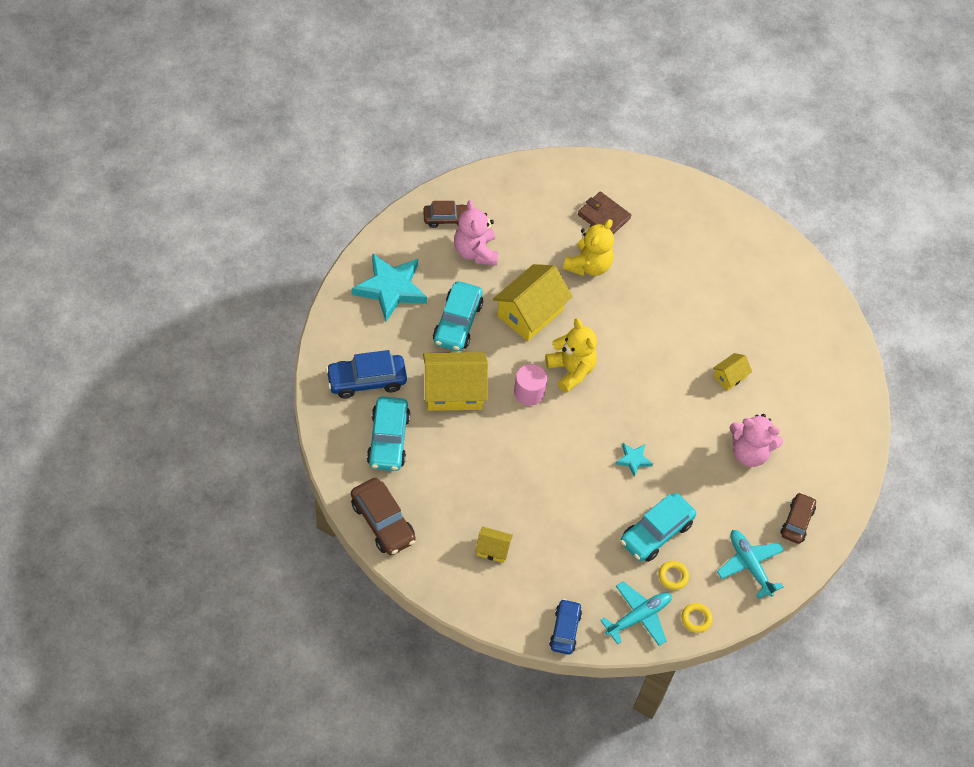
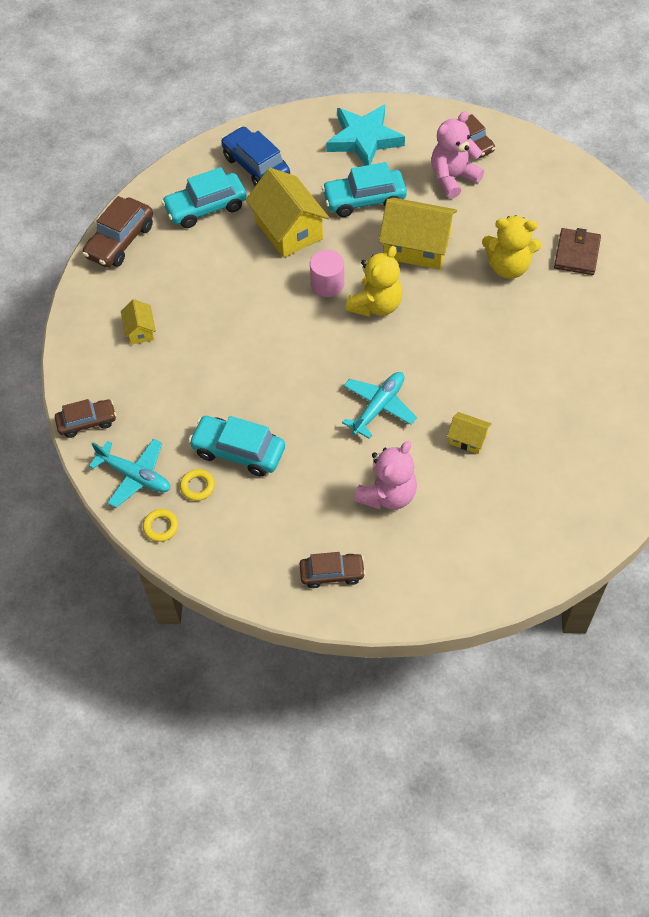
camera: 70 degrees right, 0 degrees up
blue car [549,599,582,655] -> brown car [55,399,117,438]
turquoise star [615,443,653,477] -> none
turquoise plane [717,530,784,599] -> turquoise plane moved to [342,372,417,439]
pink teddy bear [730,414,783,467] -> pink teddy bear turned 135 degrees counterclockwise [354,441,417,510]

